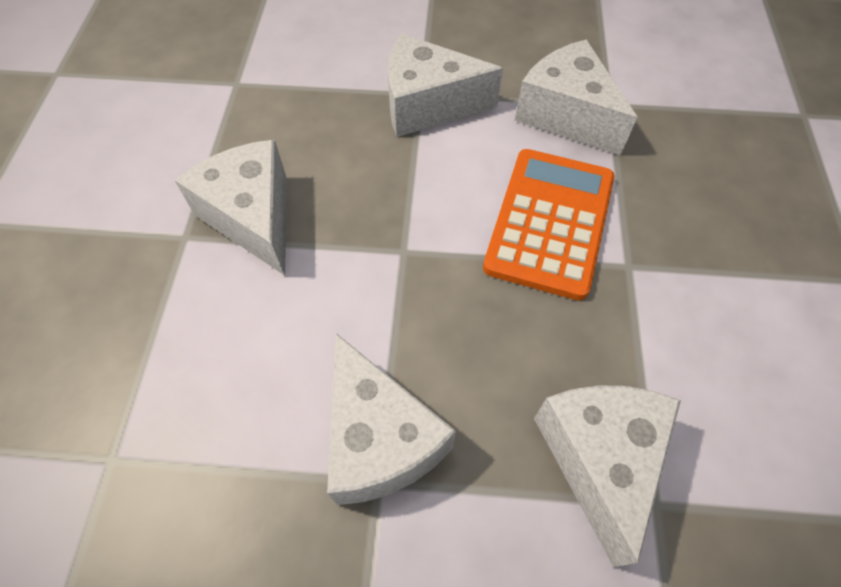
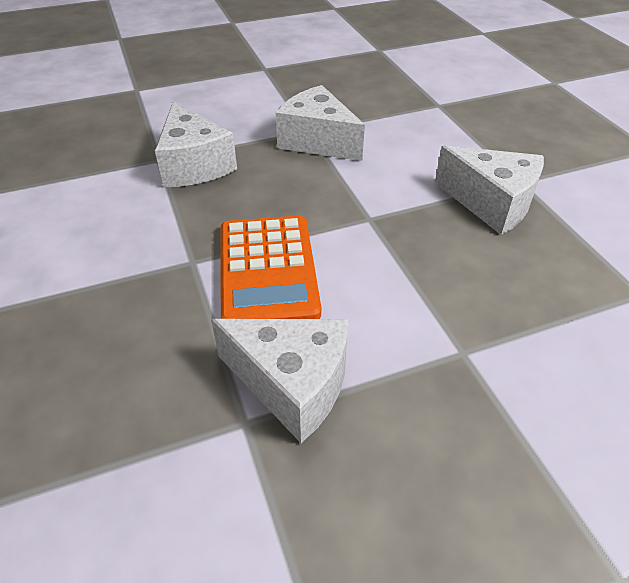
camera: 155 degrees right, 15 degrees down
white cheese [388,34,503,137] -> none

